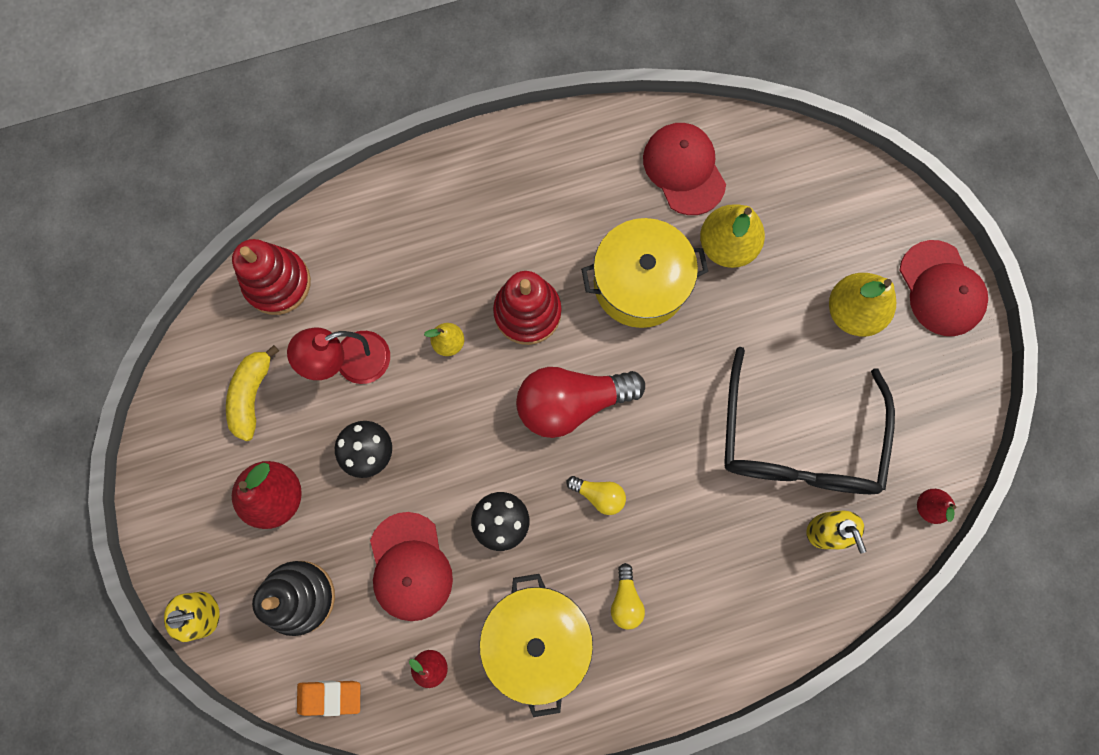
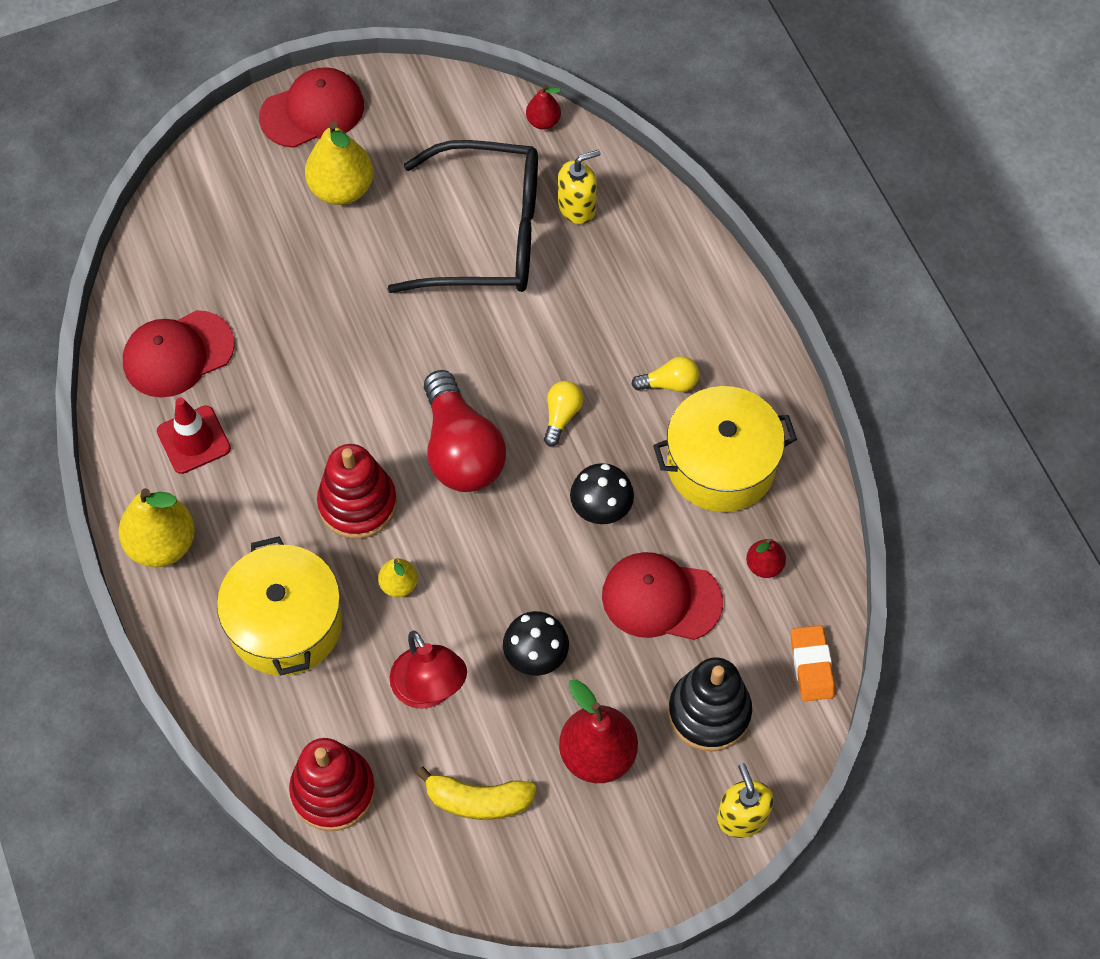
camera: 95 degrees left, 15 degrees down
red cap [370,512,453,621] -> red cap turned 150 degrees counterclockwise [602,552,723,640]
yellow pot [581,218,708,328] -> yellow pot moved to [217,536,343,676]
yellow pear [700,204,765,268] -> yellow pear moved to [118,488,195,567]
none -> red traffic cone [157,397,231,474]

